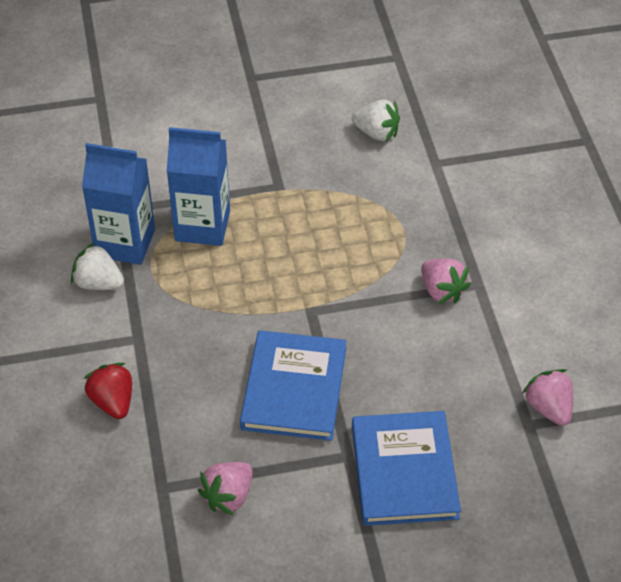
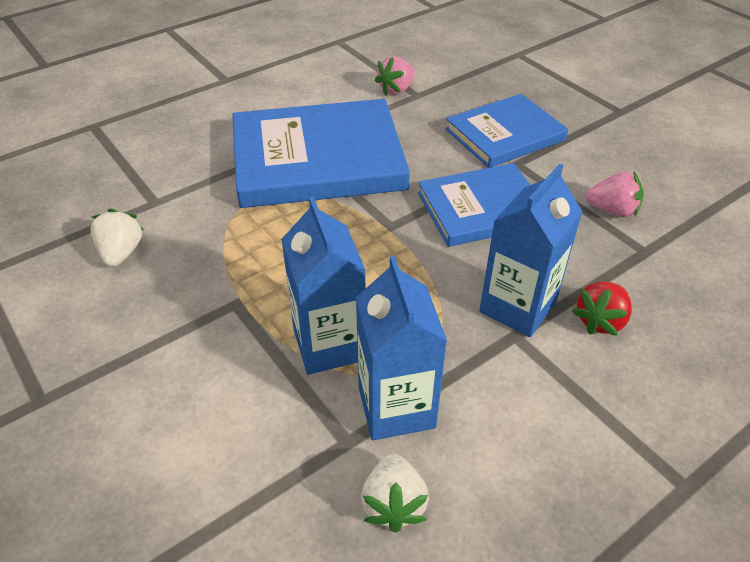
camera: 115 degrees left, 5 degrees down
white strawberry [71,242,124,290] -> white strawberry moved to [361,454,429,533]
pink strawberry [421,259,471,304] -> blue book [232,99,410,208]
none -> blue carton [479,164,582,337]

